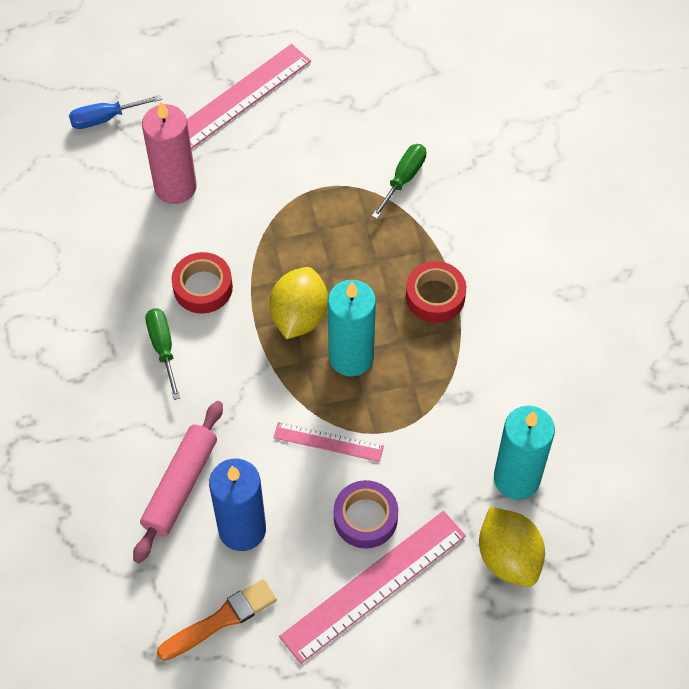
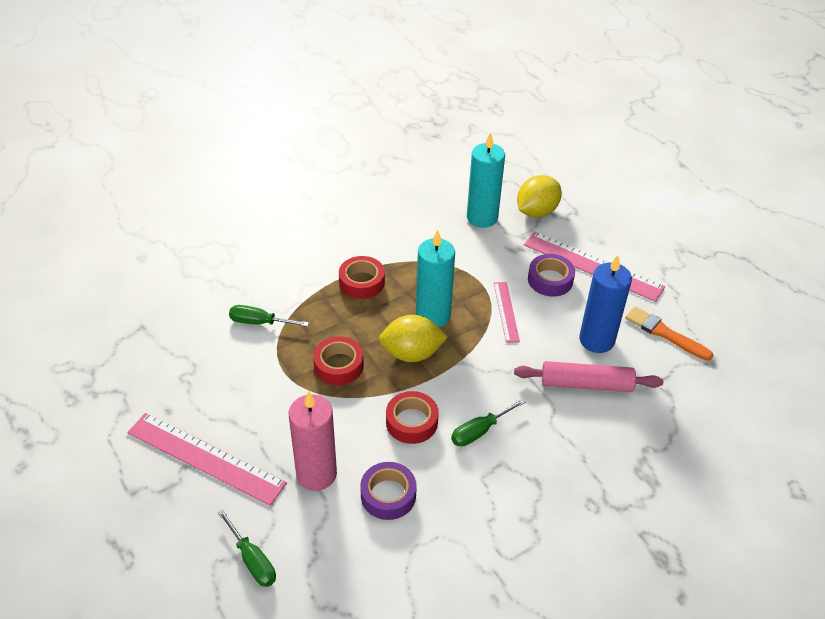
camera: 110 degrees left, 15 degrees down
blue screwdriver [69,95,162,129] -> green screwdriver [218,509,276,587]
none -> red tape [313,336,364,385]
none -> purple tape [360,462,417,520]

